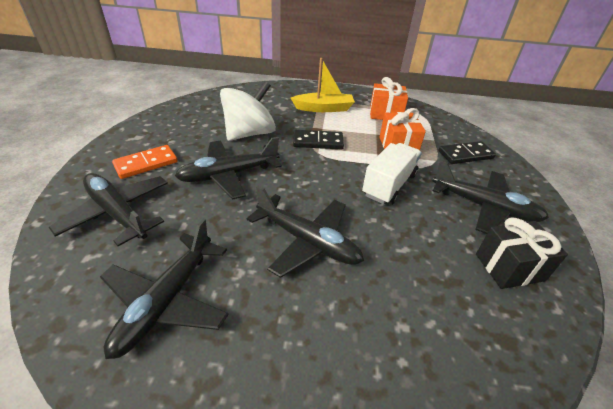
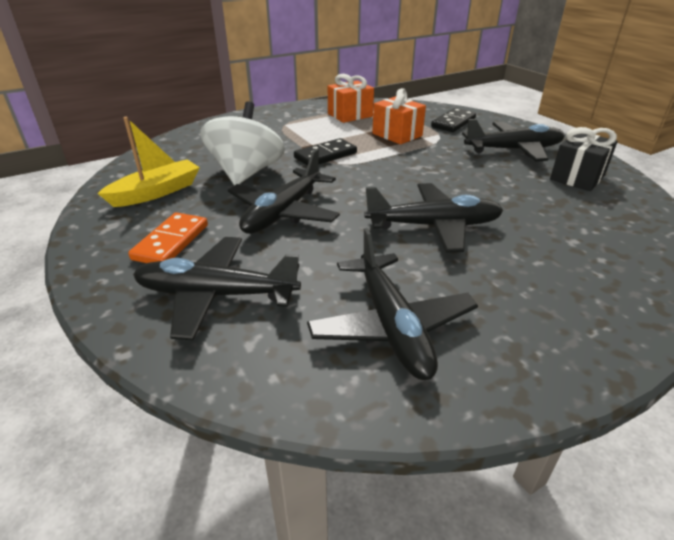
camera: 35 degrees left, 5 degrees down
yellow boat [291,58,355,112] -> yellow boat moved to [97,117,200,207]
white truck [362,143,422,205] -> none

